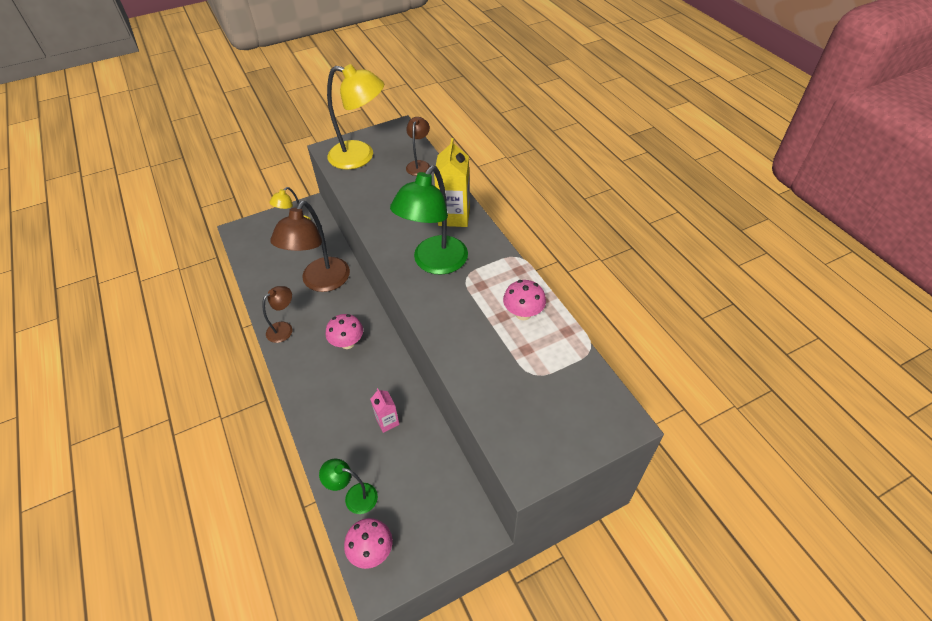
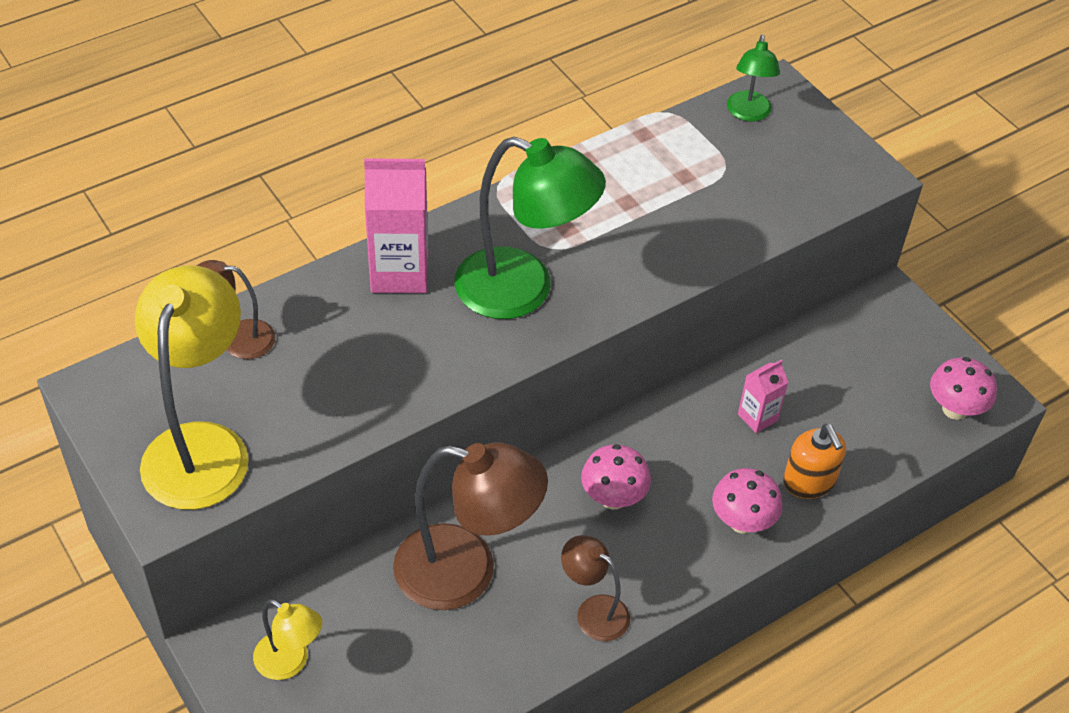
camera: 100 degrees left, 0 degrees up
green lamp [319,459,378,514] -> green lamp moved to [727,35,780,121]
yellow carton [434,138,470,227] -> pink carton [364,158,428,293]
pink mushroom [503,280,546,320] -> pink mushroom moved to [712,468,783,534]
none -> orange soap dispenser [783,424,846,499]

